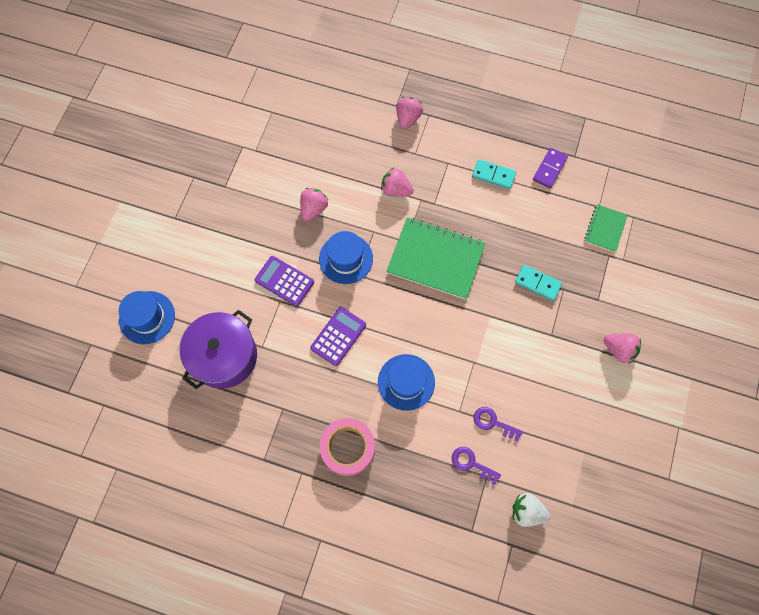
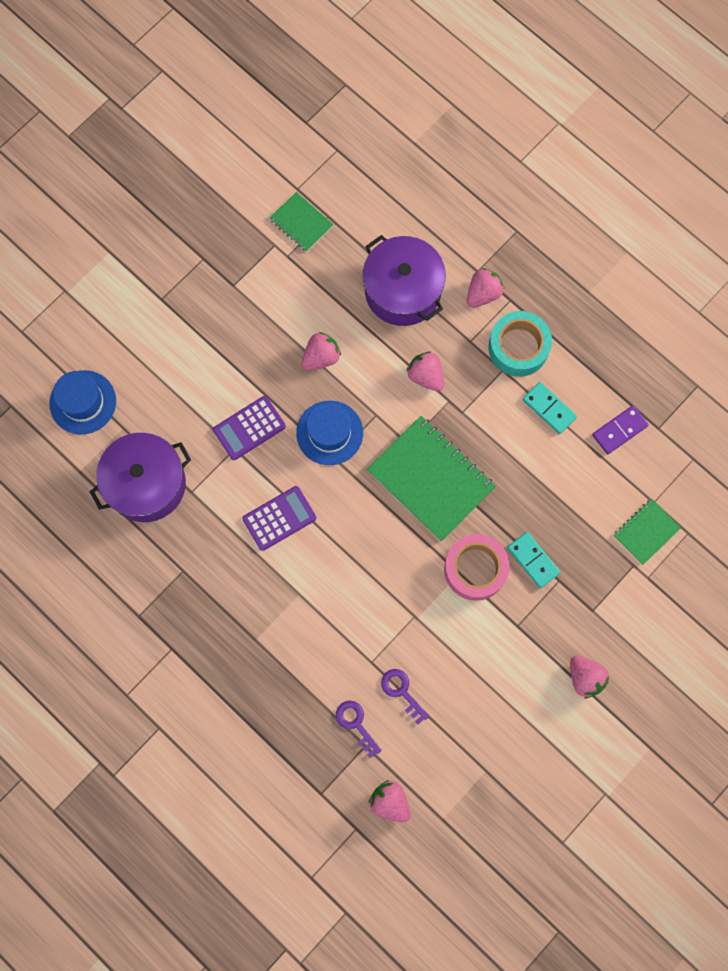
camera: 25 degrees right, 5 degrees up
purple calculator [255,256,314,307] -> purple calculator turned 90 degrees counterclockwise [213,396,286,460]
pink tape [319,418,375,476] -> pink tape moved to [444,534,510,601]
blue hat [378,354,435,411] -> none
white strawberry [513,493,551,527] -> pink strawberry [368,780,411,822]
none -> green notebook [270,192,334,252]
none -> purple pot [363,235,446,326]
none -> turquoise tape [488,311,552,377]

